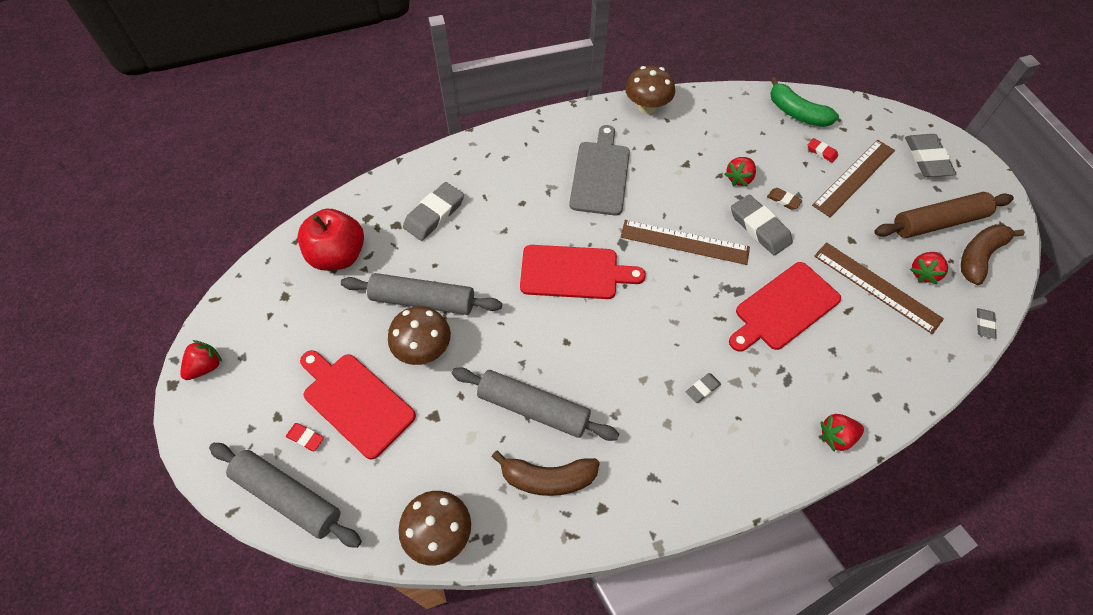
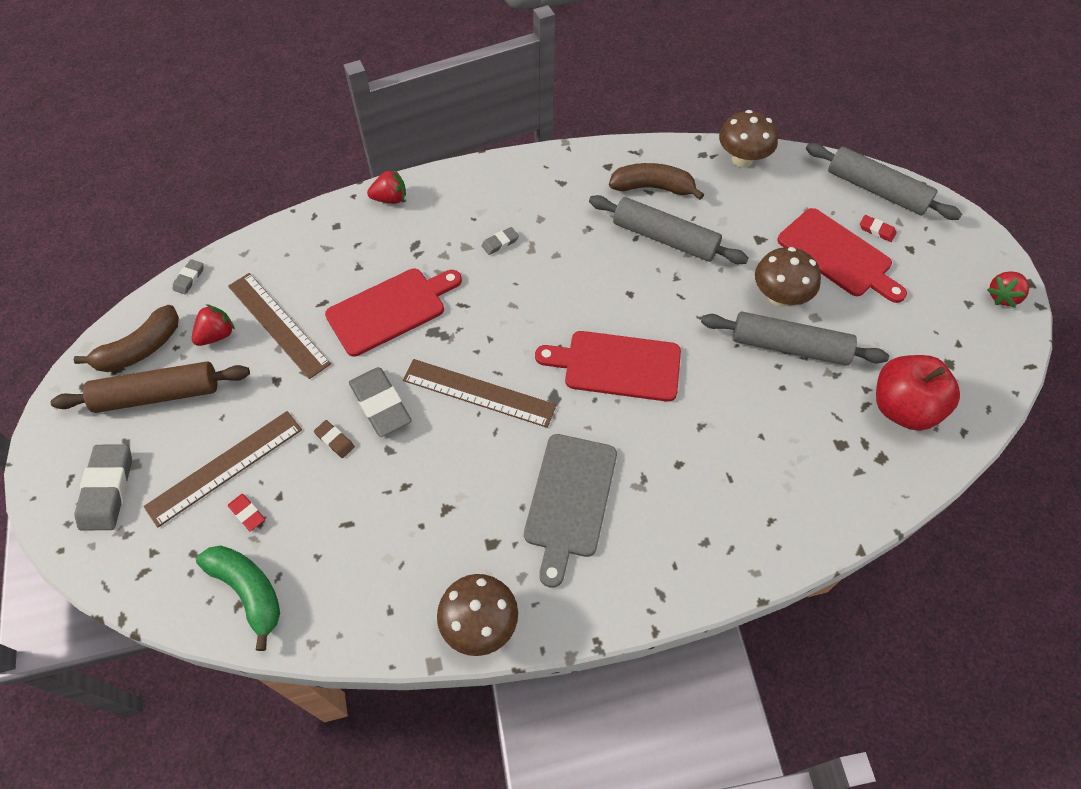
camera: 175 degrees left, 0 degrees up
grey eraser [403,182,464,241] -> none
red strawberry [725,157,756,186] -> none

